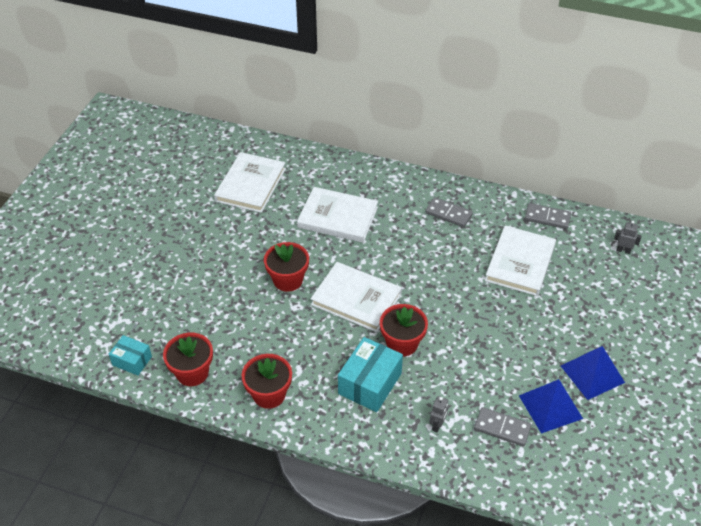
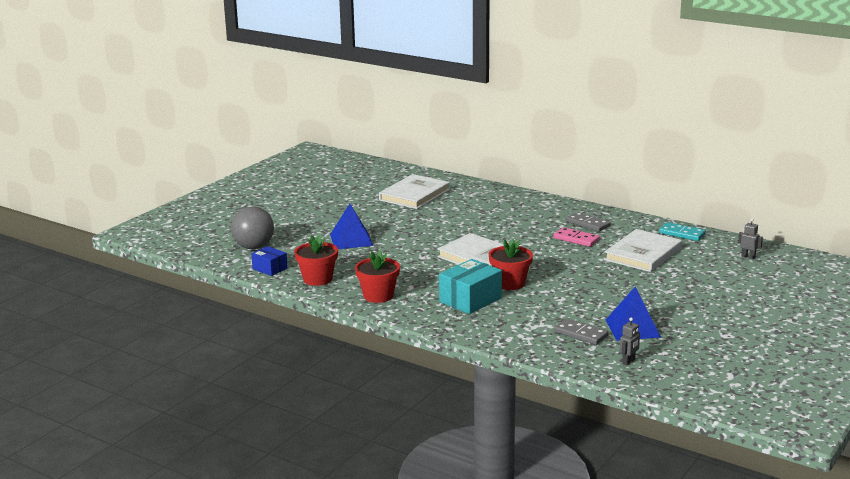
camera: 15 degrees right, 25 degrees down
turquoise box [109,335,152,376] -> blue box [251,246,288,276]
red flower pot [264,242,309,292] -> none
white book [297,187,378,243] -> none
grey robot [429,396,449,432] -> grey robot moved to [620,318,640,366]
grey domino [525,203,571,229] -> turquoise domino [659,222,706,241]
blue pyramid [561,346,625,400] -> blue pyramid moved to [330,204,373,249]
none -> grey ball [231,206,274,249]
none -> pink domino [554,227,600,247]

